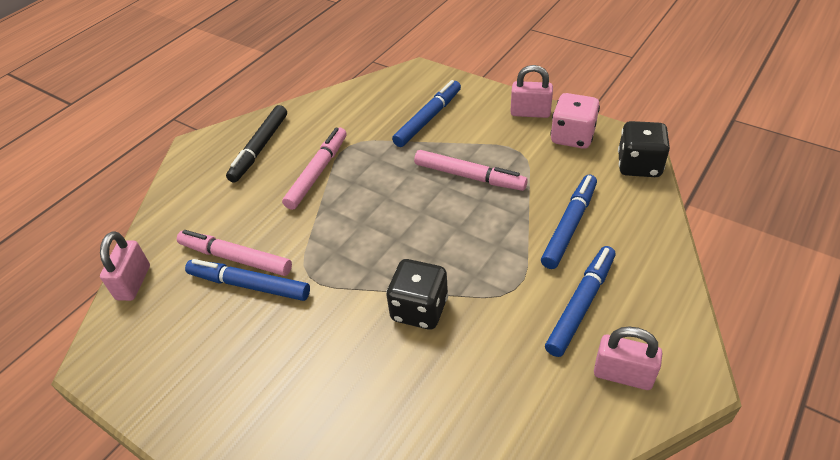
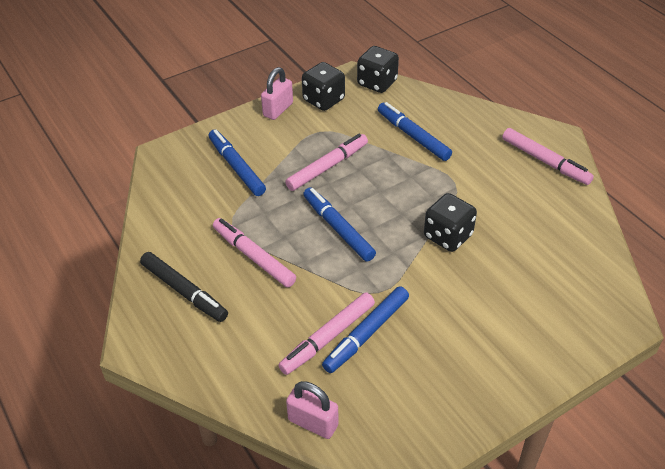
camera: 70 degrees left, 0 degrees up
blue marker [545,246,615,357] -> blue marker moved to [304,187,376,262]
pink dice [550,93,600,149] -> black dice [302,62,345,111]
pink padlock [594,327,662,390] -> pink marker [502,128,594,185]

